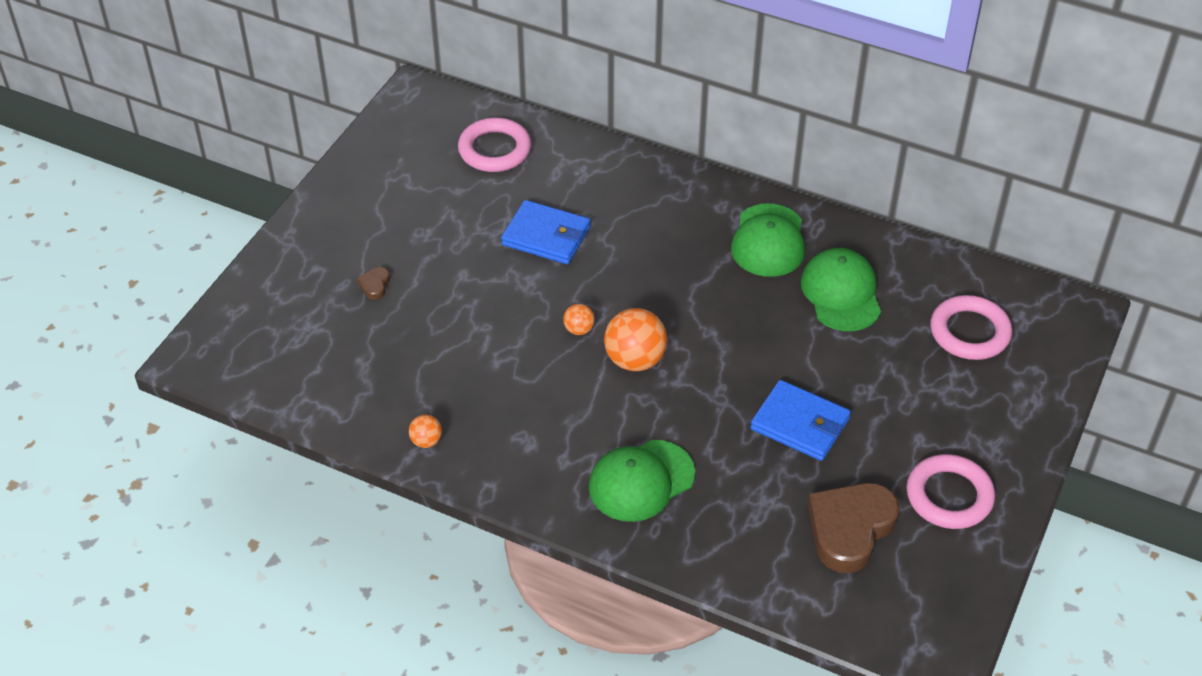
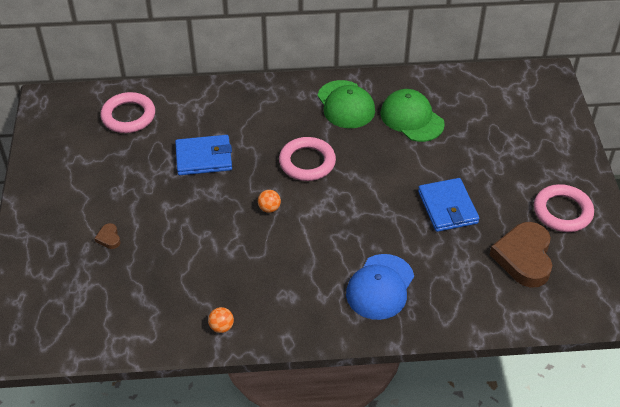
camera: 30 degrees left, 0 degrees up
green cap [589,440,695,522] -> blue cap [346,254,414,320]
orange ball [604,308,667,371] -> none
blue wallet [750,380,851,461] -> blue wallet turned 75 degrees clockwise [418,178,479,232]
pink ring [930,295,1012,360] -> pink ring moved to [279,137,336,181]

